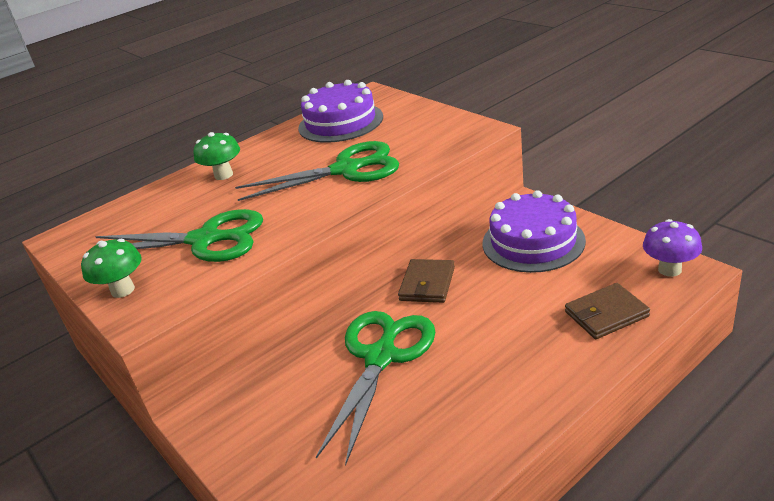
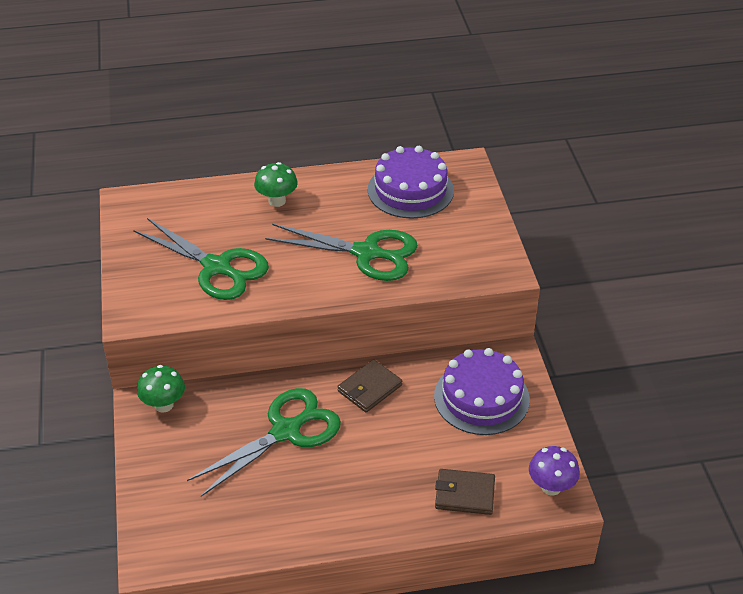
camera: 25 degrees right, 10 degrees up
green mushroom [81,239,142,298] -> green mushroom moved to [137,365,185,413]

